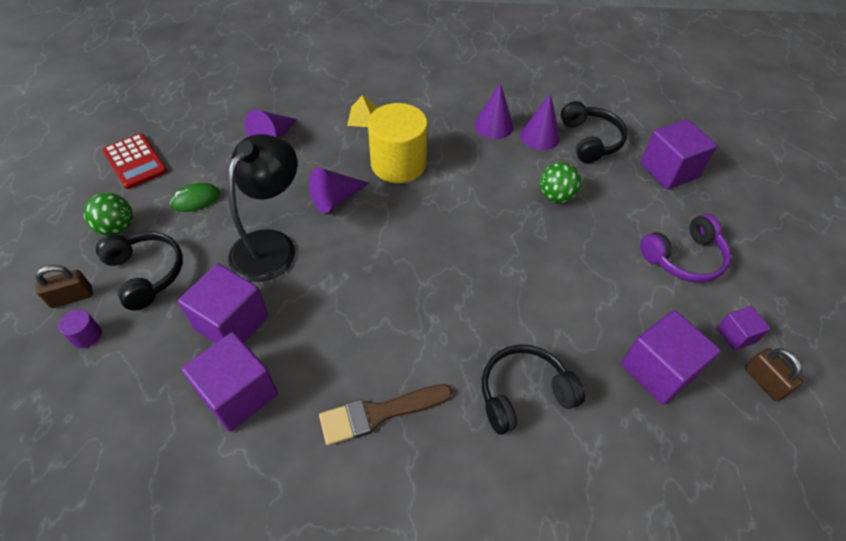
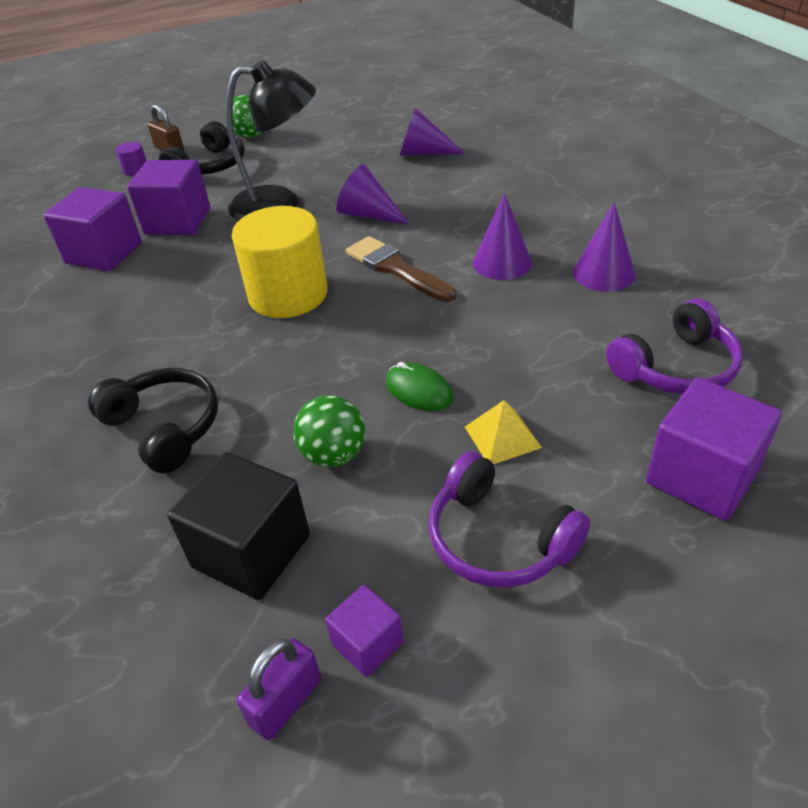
camera: 70 degrees right, 10 degrees down
red calculator [102,133,167,189] -> none
green mouse [170,183,220,212] -> green mouse moved to [385,362,453,411]
brown brush [319,384,453,445] -> brown brush moved to [346,236,456,302]
yellow pyramid [347,95,379,127] -> yellow pyramid moved to [465,400,542,464]
yellow cylinder [368,103,428,183] -> yellow cylinder moved to [232,206,328,318]
purple cone [520,93,560,150] -> purple cone moved to [473,193,532,280]
green ball [540,162,581,203] -> green ball moved to [293,395,365,467]
black headphones [561,101,628,163] -> purple headphones [606,299,743,395]
purple cube [621,310,721,405] -> black cube [167,452,310,600]
brown padlock [744,348,803,401] -> purple padlock [237,638,321,740]

